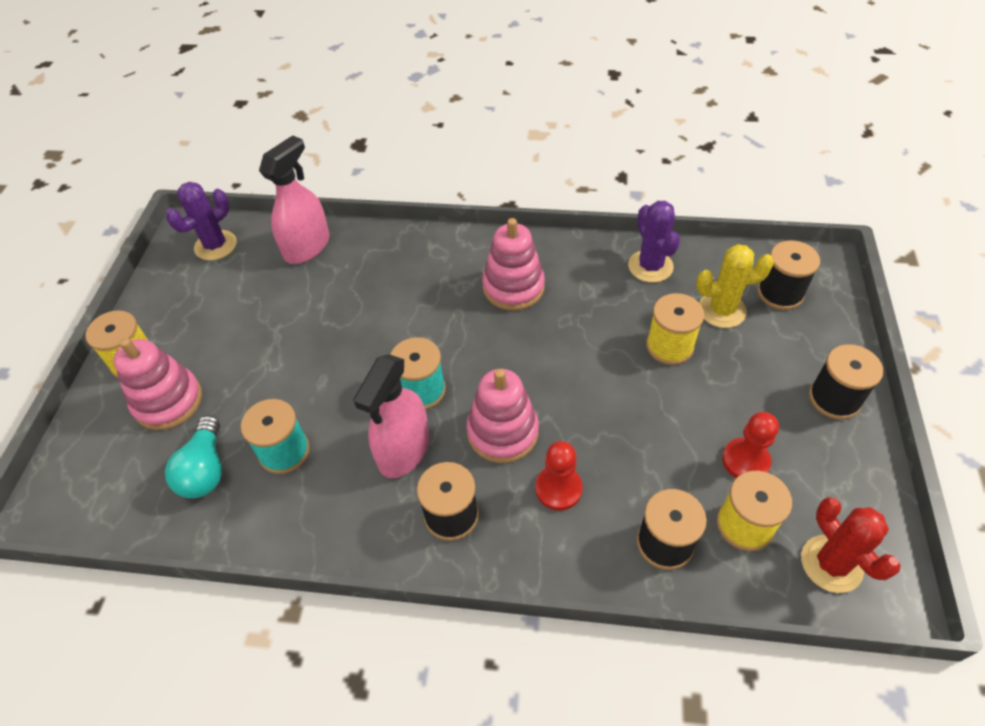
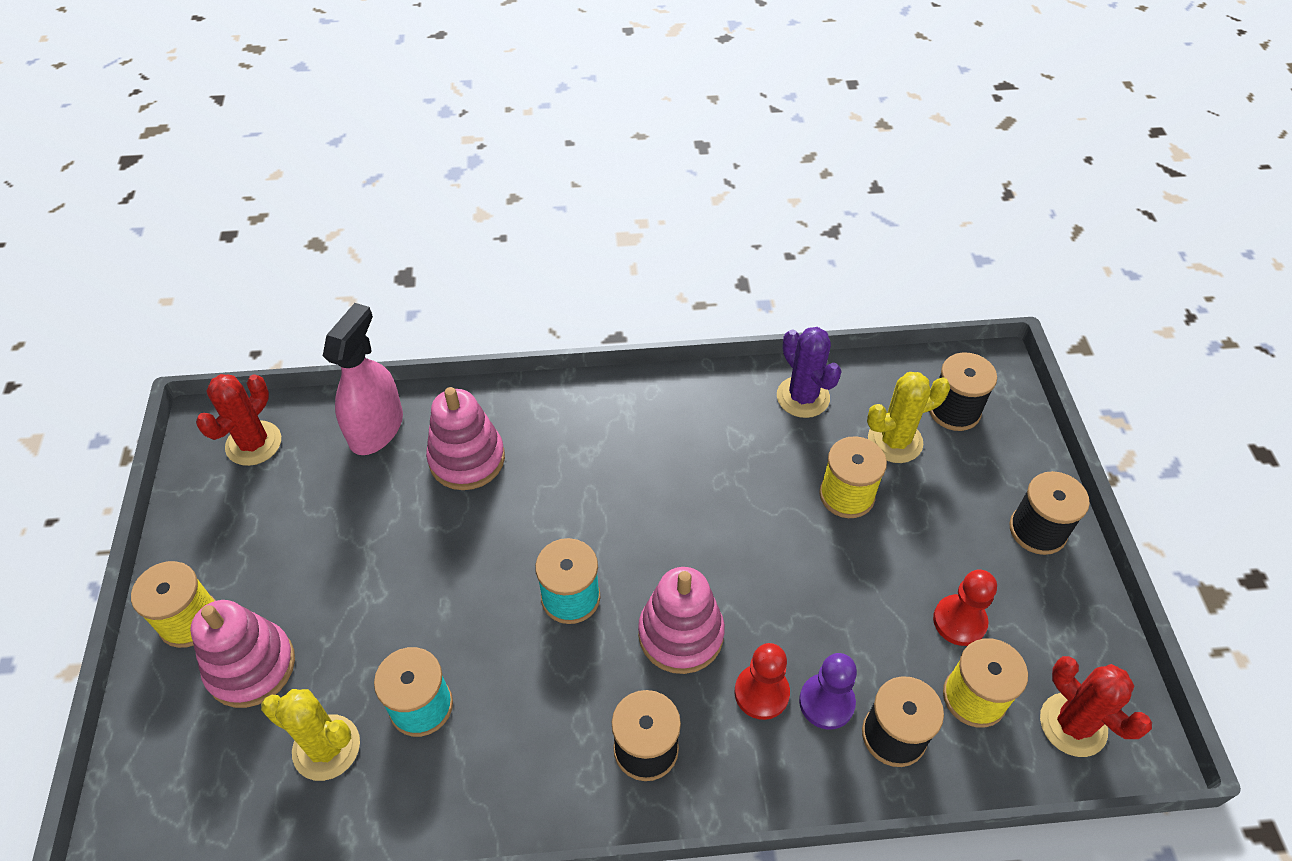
camera: 15 degrees left, 0 degrees up
turquoise light bulb [165,415,222,498] -> yellow cactus [261,689,360,781]
purple cactus [166,182,237,260] -> red cactus [196,374,281,466]
pink spray bottle [353,354,430,478] -> none
pink stacking toy [482,218,545,311] -> pink stacking toy moved to [426,387,505,490]
none -> purple pawn [799,653,857,730]

